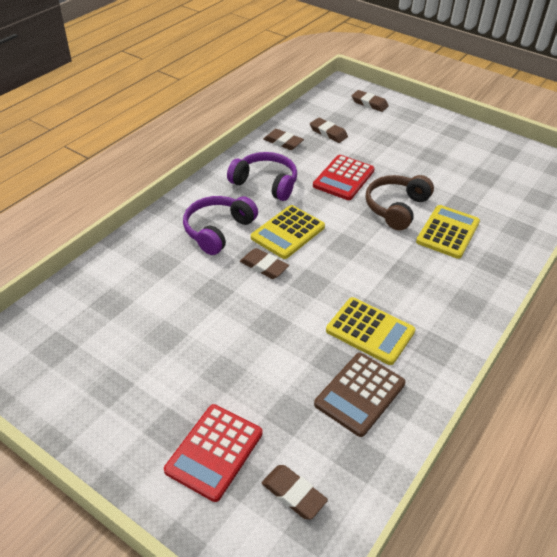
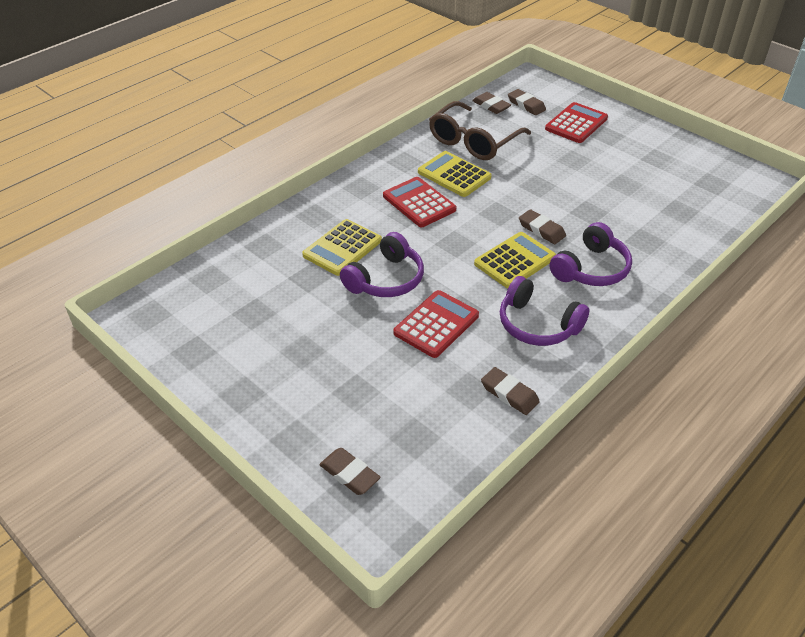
camera: 170 degrees left, 0 degrees up
brown eraser [310,118,348,143] -> brown eraser moved to [472,92,511,114]
brown calculator [314,353,406,437] -> brown glasses [429,101,531,160]
brown headphones [366,175,434,230] -> purple headphones [340,232,424,297]
none -> red calculator [383,177,456,227]

